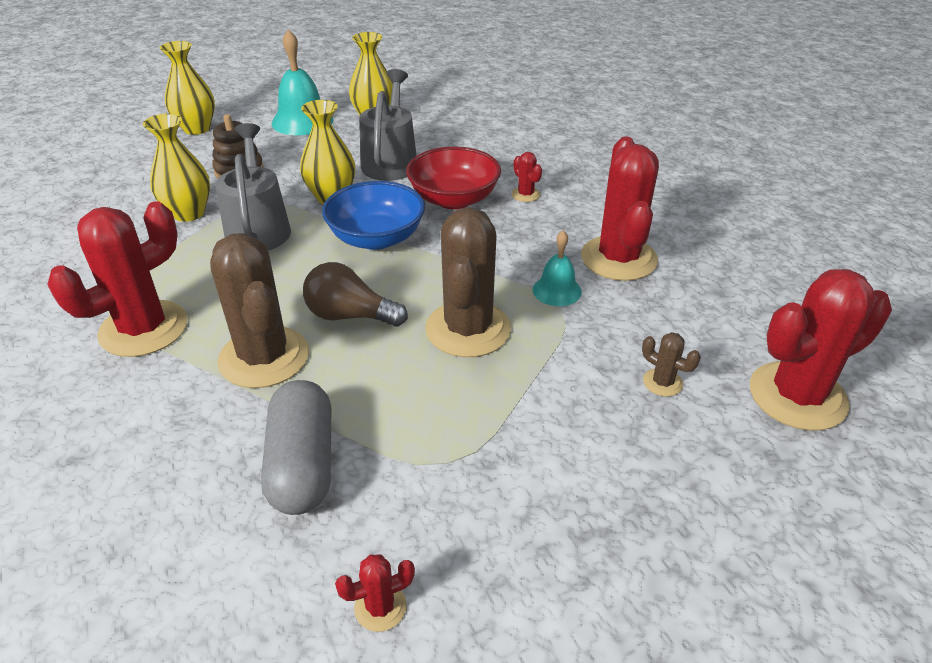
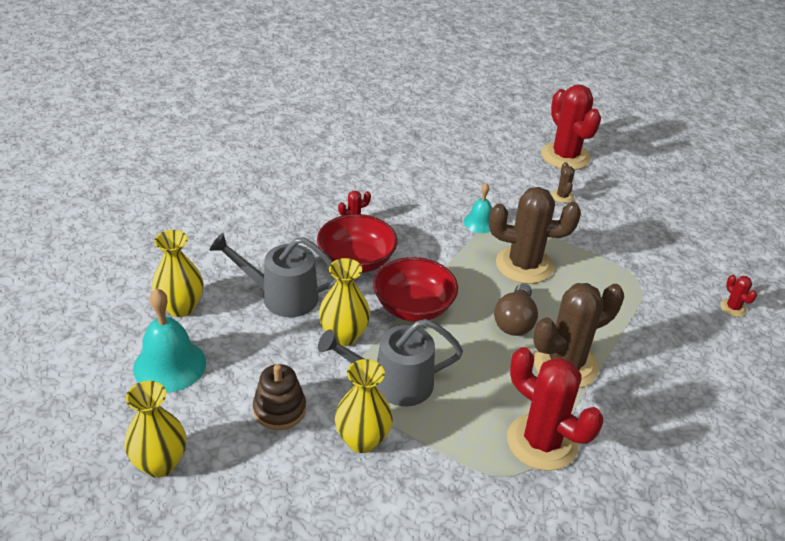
camera: 90 degrees left, 0 degrees up
grey capsule [261,380,331,515] -> none
blue bowl [322,181,425,250] -> red bowl [373,257,458,322]
red cactus [581,136,659,281] -> none
brown cactus [642,332,701,397] -> brown cactus turned 45 degrees counterclockwise [552,162,575,203]

